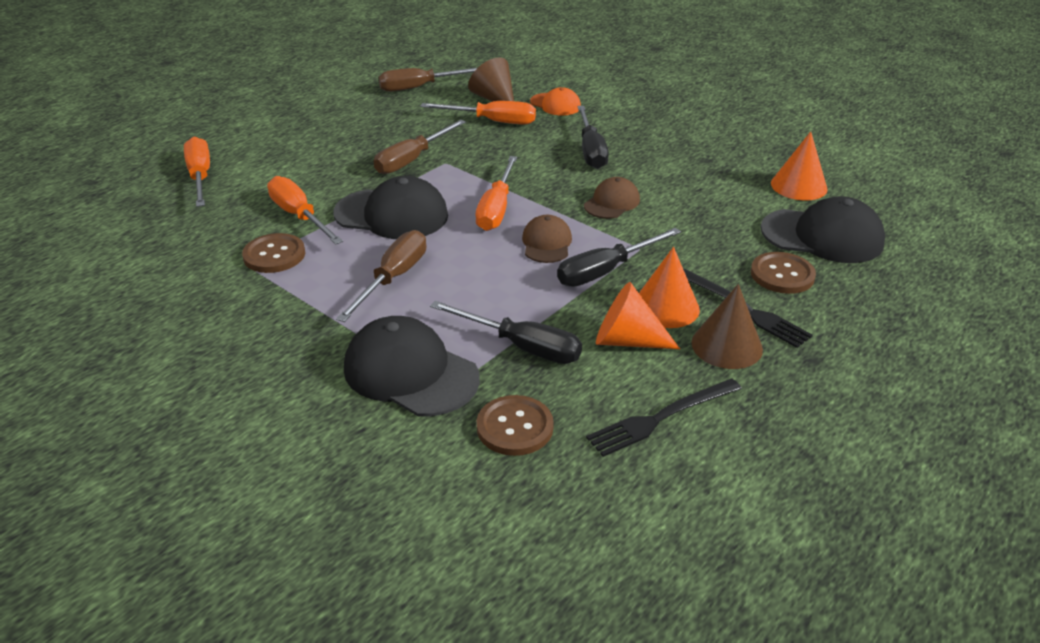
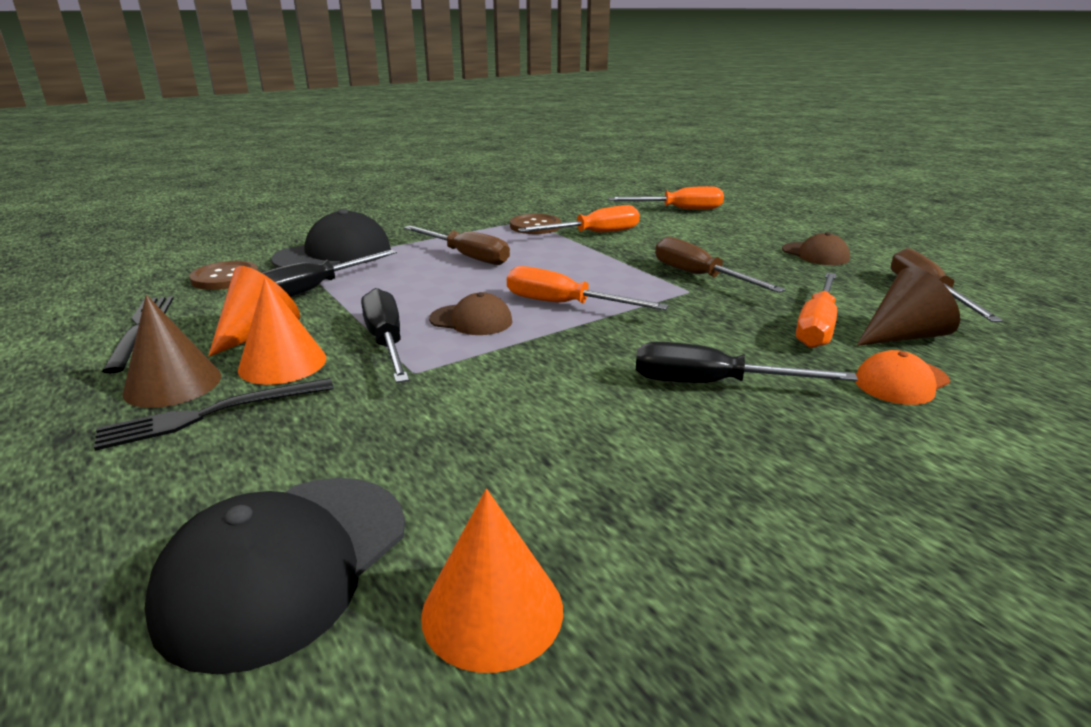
camera: 105 degrees right, 10 degrees down
black cap [333,176,448,239] -> none
brown cap [584,177,640,219] -> brown cap moved to [782,232,850,265]
brown button [751,252,816,294] -> none

